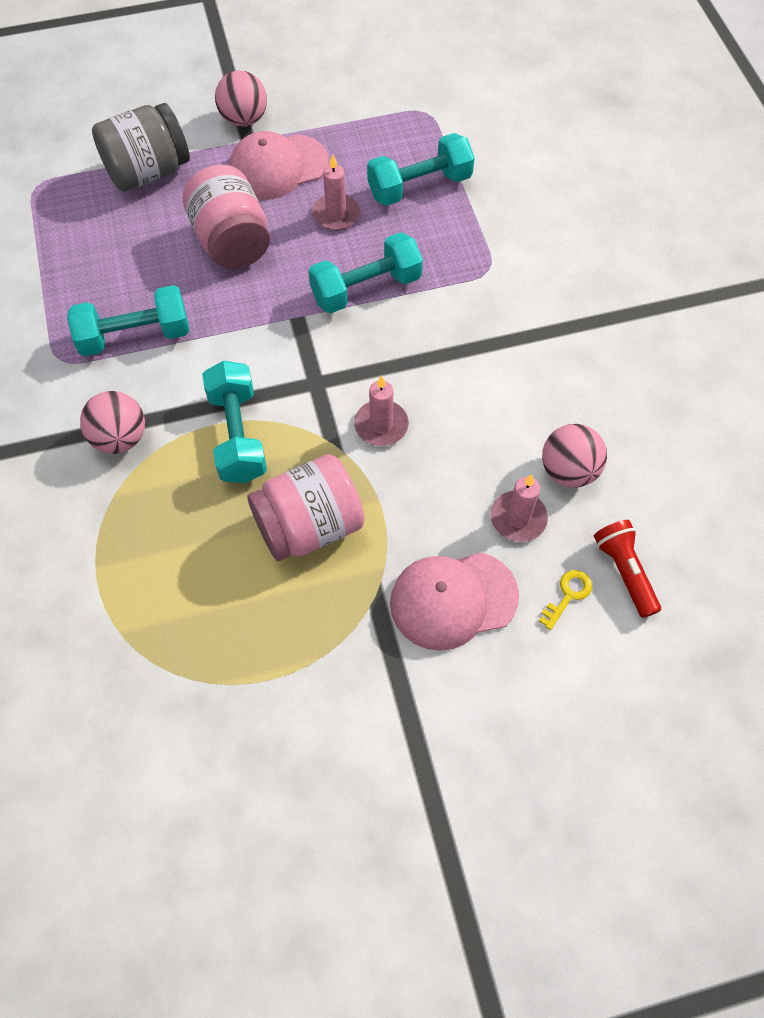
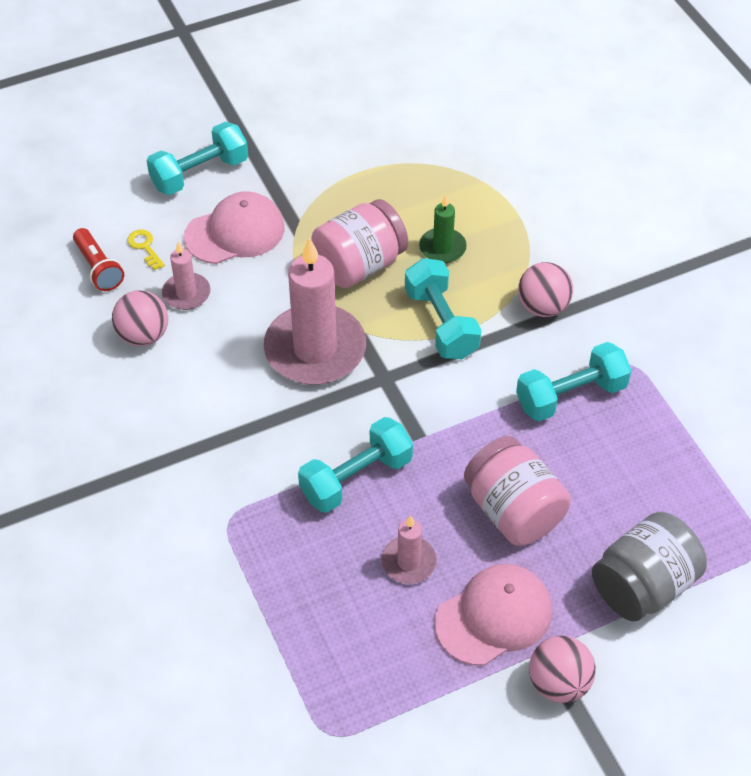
camera: 170 degrees right, 10 degrees down
pink candle [354,375,409,446] -> pink candle [264,237,366,385], size x2.05
turquoise dumbbell [367,133,475,206] -> turquoise dumbbell moved to [146,122,248,195]
yellow key [539,570,592,630] -> yellow key turned 120 degrees clockwise [127,229,165,270]
none -> green candle [419,195,467,263]

